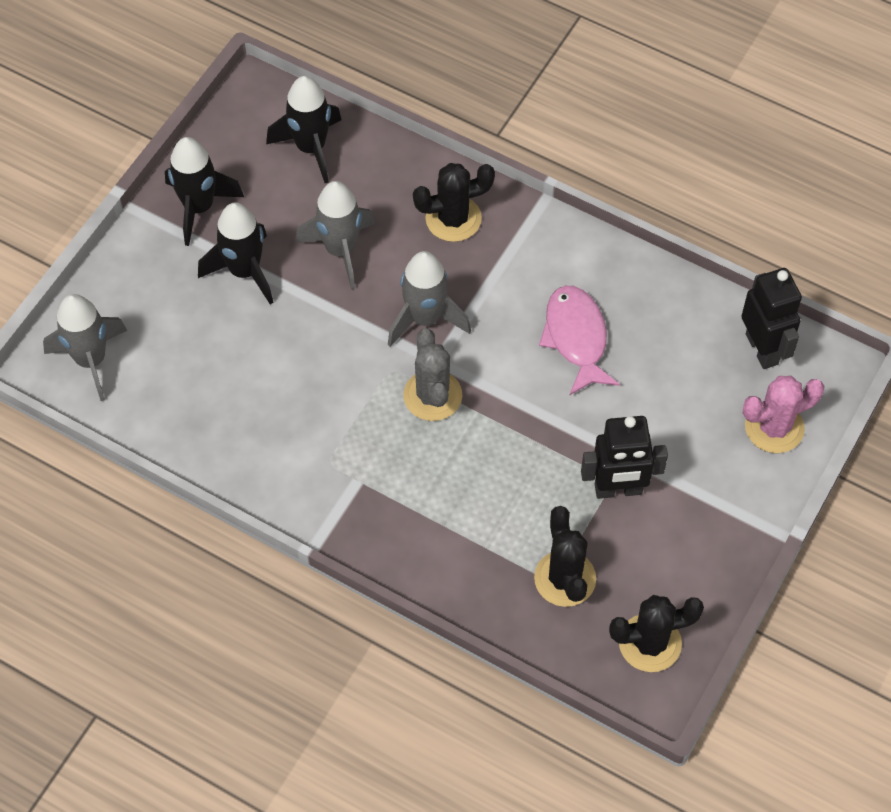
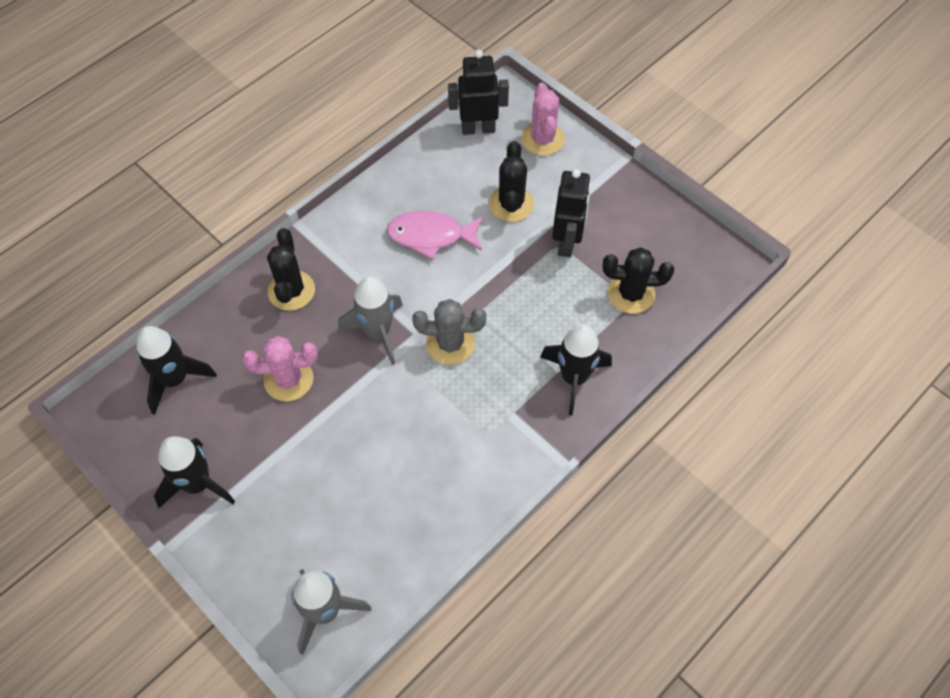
camera: 75 degrees left, 0 degrees up
black rocket [198,203,274,304] -> black rocket moved to [540,324,612,415]
grey rocket [295,181,375,289] -> pink cactus [242,336,318,401]
black cactus [609,595,704,672] -> black cactus moved to [489,141,534,222]

